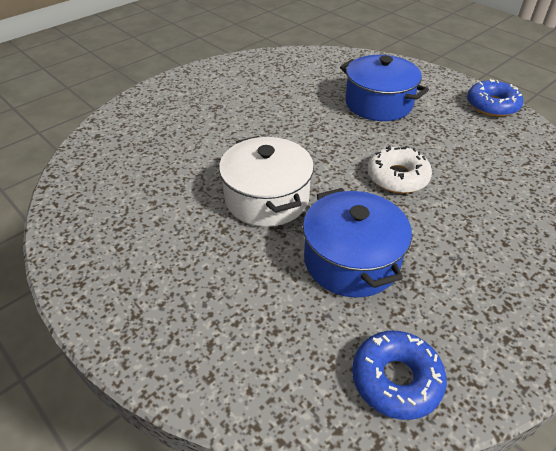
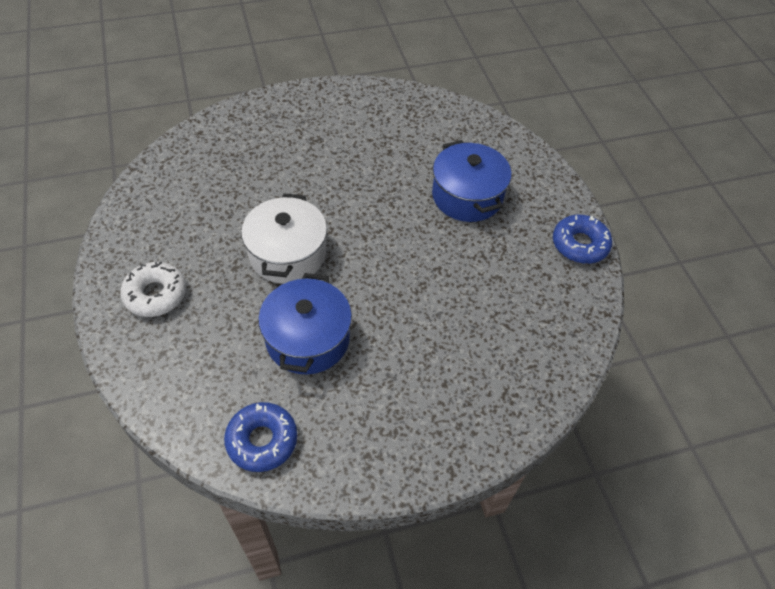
camera: 25 degrees right, 10 degrees up
white donut [368,145,432,193] -> white donut moved to [120,261,186,317]

